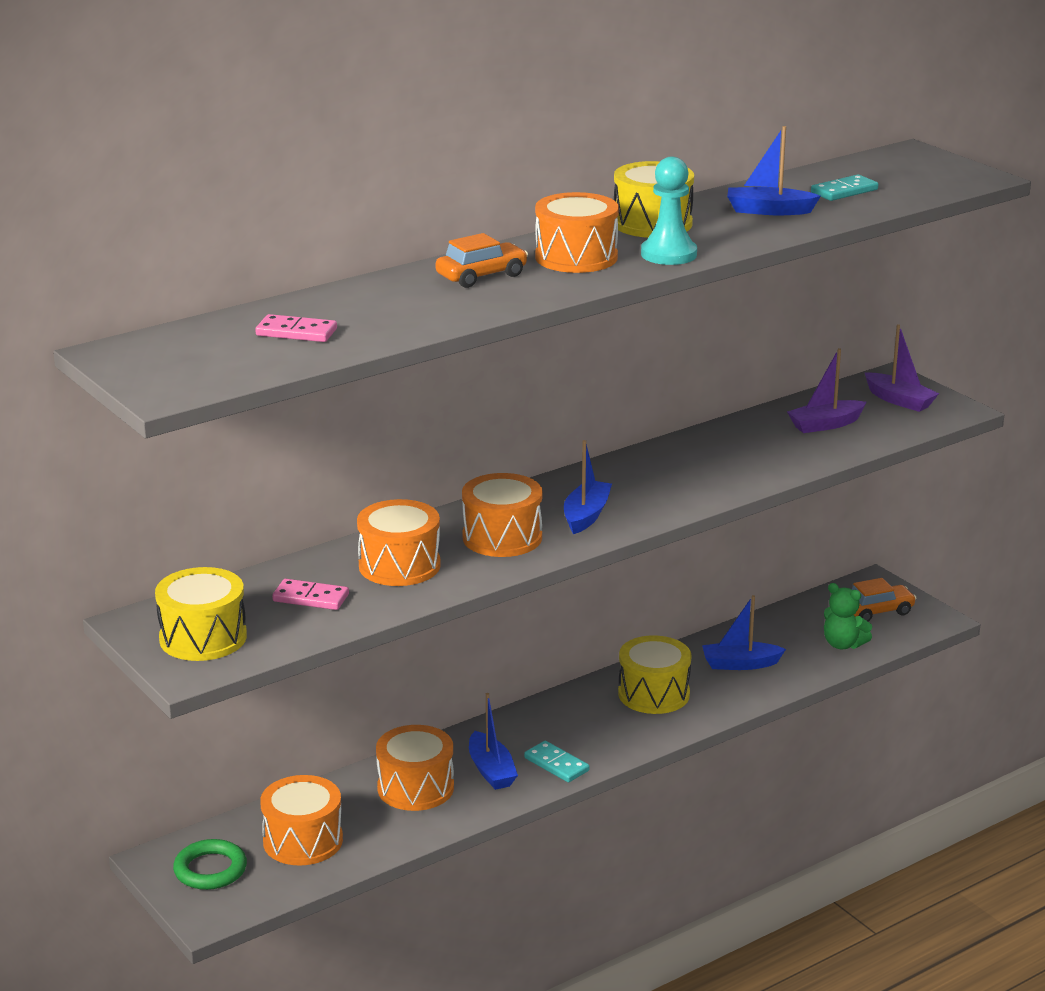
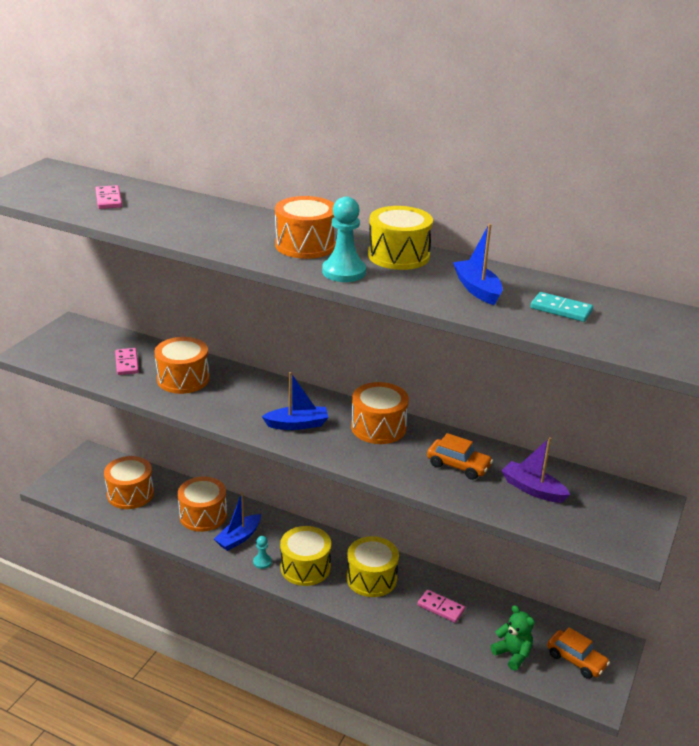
camera: 60 degrees right, 5 degrees up
yellow drum [155,567,247,661] -> yellow drum moved to [280,526,331,586]
green ring [173,839,247,890] -> none
orange car [436,233,528,288] -> orange car moved to [427,433,493,480]
orange drum [462,473,543,557] -> orange drum moved to [351,382,409,444]
turquoise domino [524,741,589,783] -> turquoise pawn [253,536,272,569]
blue boat [702,595,786,670] -> pink domino [417,590,465,623]
green teddy bear [824,583,872,649] -> green teddy bear turned 135 degrees clockwise [491,605,535,671]
purple boat [865,324,939,412] -> none

